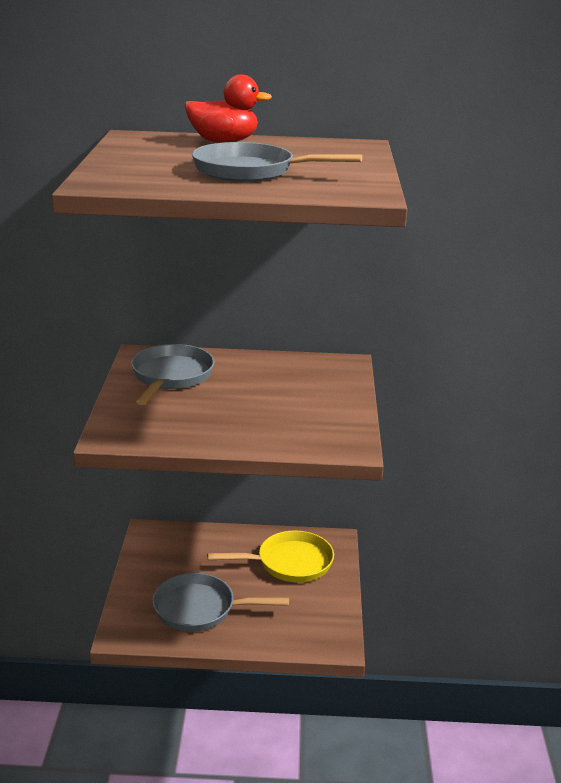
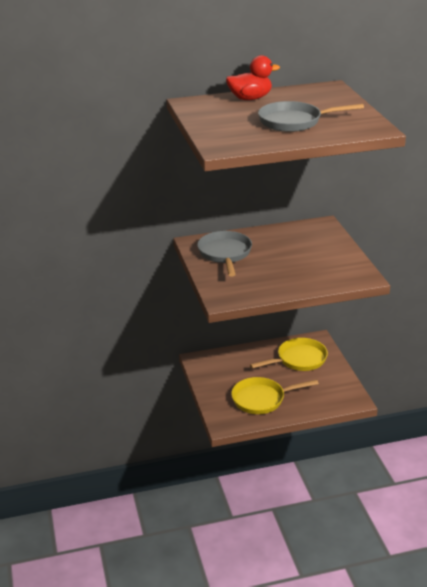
camera: 15 degrees left, 5 degrees up
grey pan [152,573,289,632] -> yellow pan [231,377,319,414]

